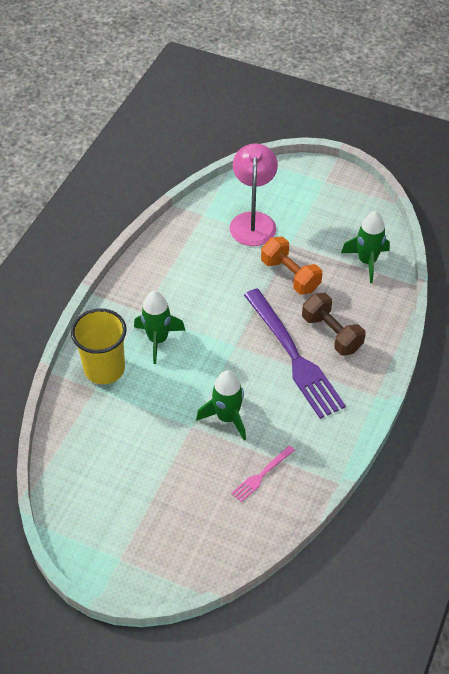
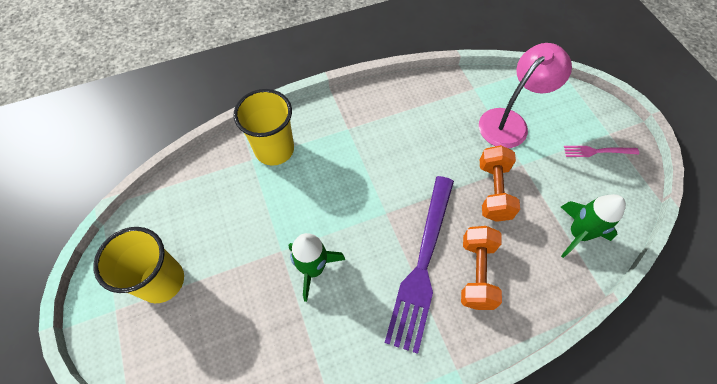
camera: 45 degrees right, 10 degrees up
green rocket [134,291,186,364] -> none
pink fork [231,445,295,502] -> pink fork moved to [564,146,639,157]
brown dumbbell [302,293,366,356] -> orange dumbbell [461,226,502,310]
none -> yellow cup [93,227,184,303]

